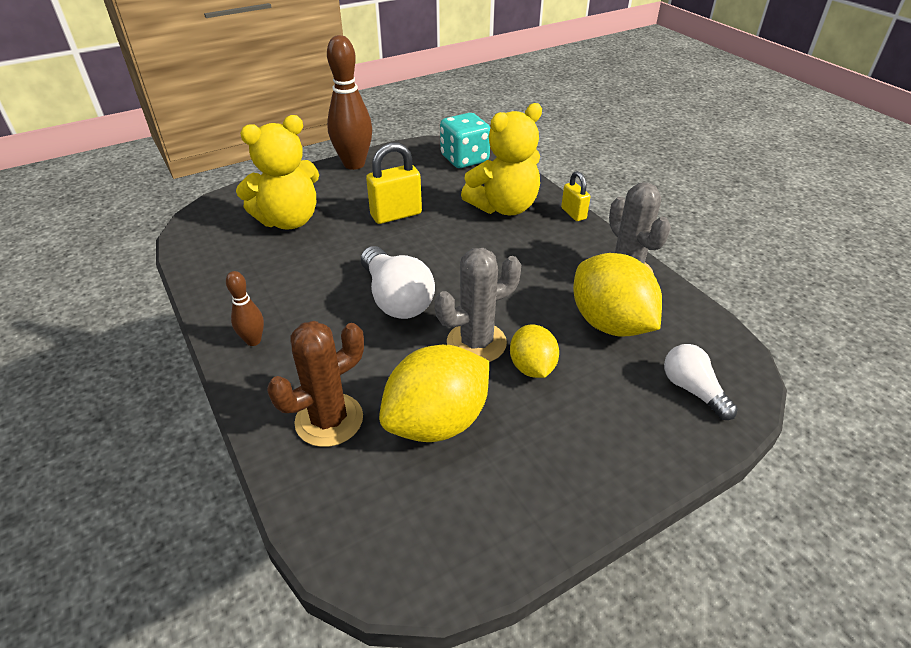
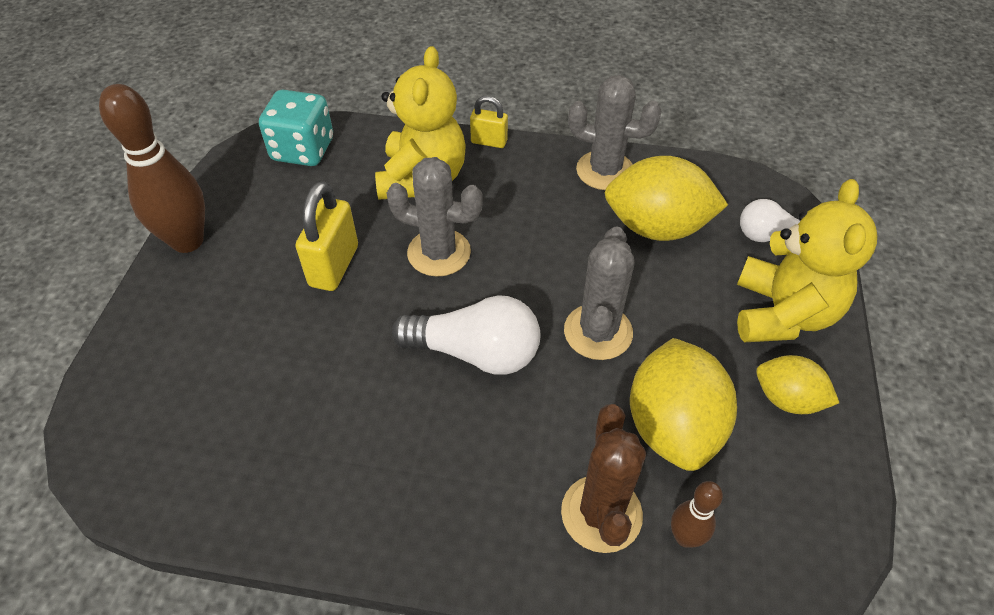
camera: 50 degrees left, 10 degrees up
brown bowling pin [226,271,264,346] -> brown bowling pin moved to [671,481,723,548]
yellow teddy bear [236,115,319,229] -> yellow teddy bear moved to [737,179,877,342]
yellow lemon [510,325,559,378] -> yellow lemon moved to [756,355,839,414]
none -> grey cactus [386,157,483,277]

